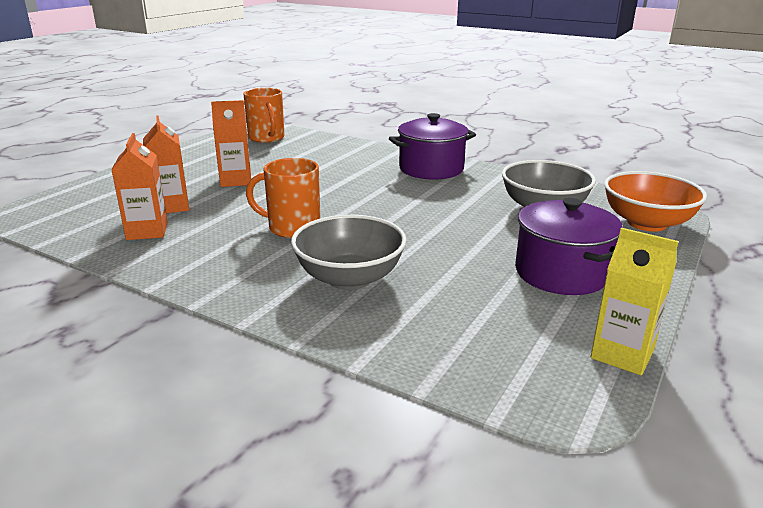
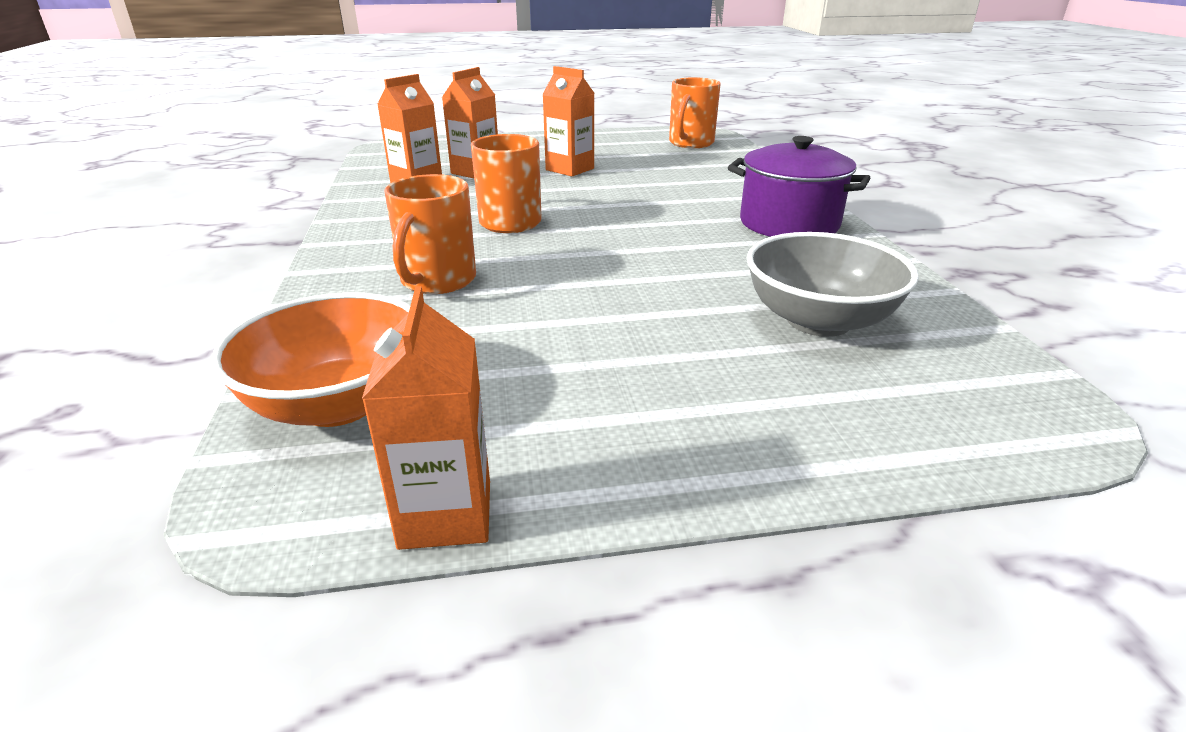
camera: 50 degrees right, 5 degrees up
grey bowl [291,215,407,290] -> orange mug [384,174,476,294]
purple pot [515,198,623,295] -> none
yellow carton [591,228,679,375] -> orange carton [362,286,490,550]
orange bowl [604,171,707,232] -> orange bowl moved to [211,292,410,427]

